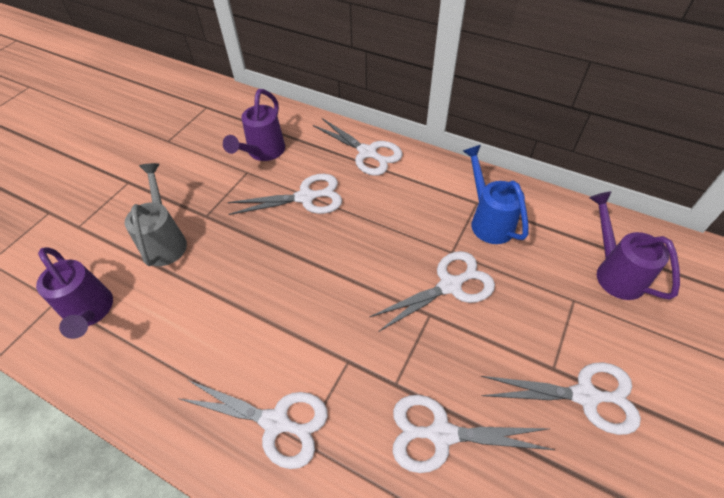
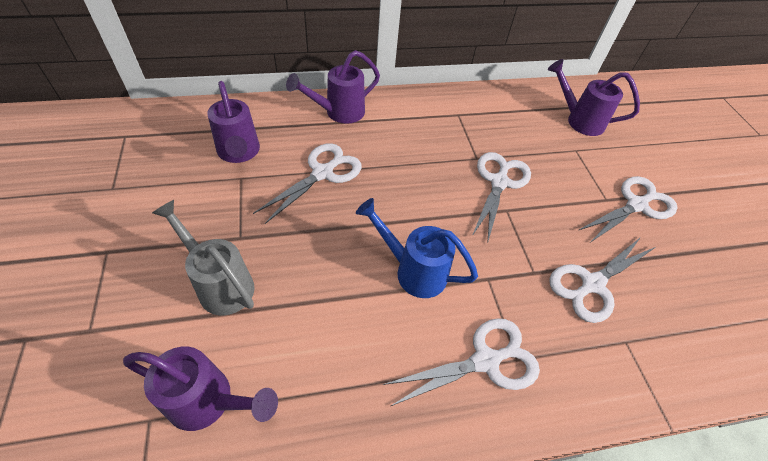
camera: 45 degrees left, 0 degrees up
white scissors [313,118,403,176] -> purple watering can [286,50,380,124]
blue watering can [463,145,529,244] -> blue watering can moved to [356,198,478,298]

